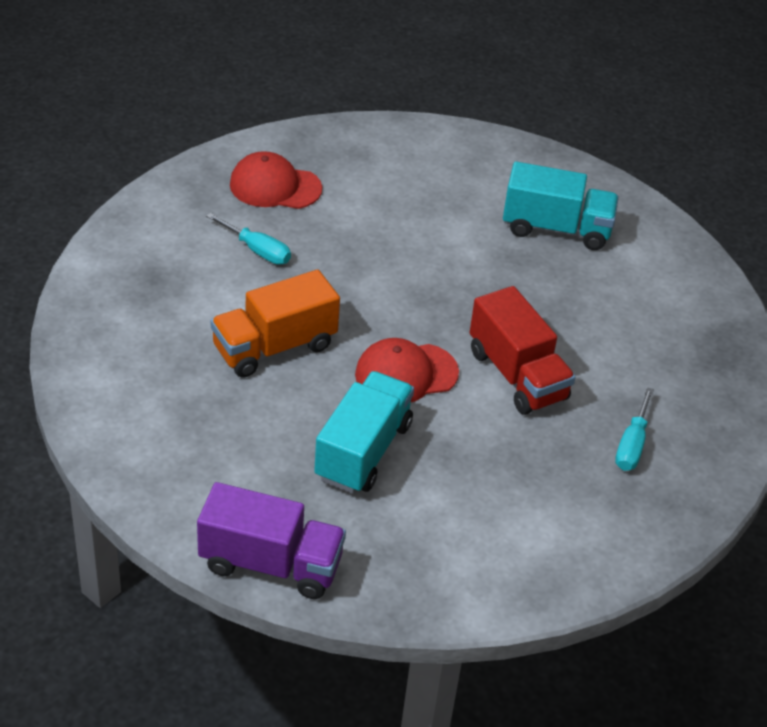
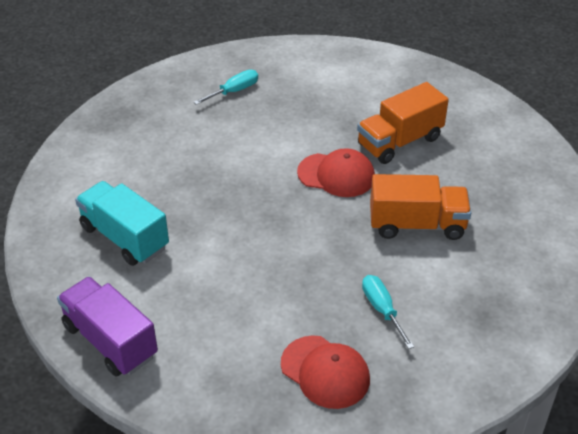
camera: 145 degrees left, 0 degrees up
purple truck [197,482,346,599] -> purple truck moved to [57,277,158,377]
turquoise truck [314,371,414,493] -> orange truck [357,82,449,164]
red truck [470,286,576,415] -> none

